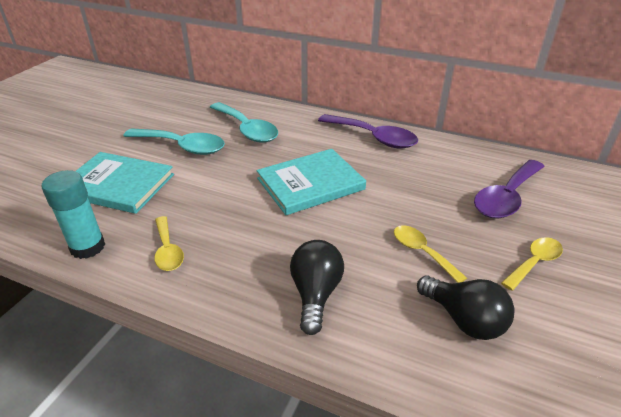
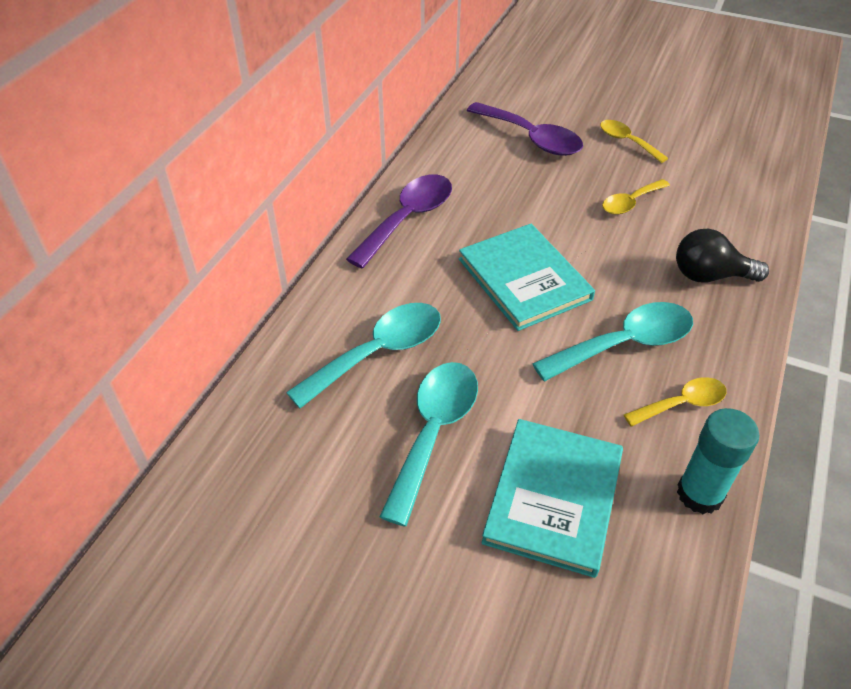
camera: 90 degrees left, 10 degrees up
black light bulb [417,276,515,340] -> none
none -> turquoise spoon [532,302,693,381]

